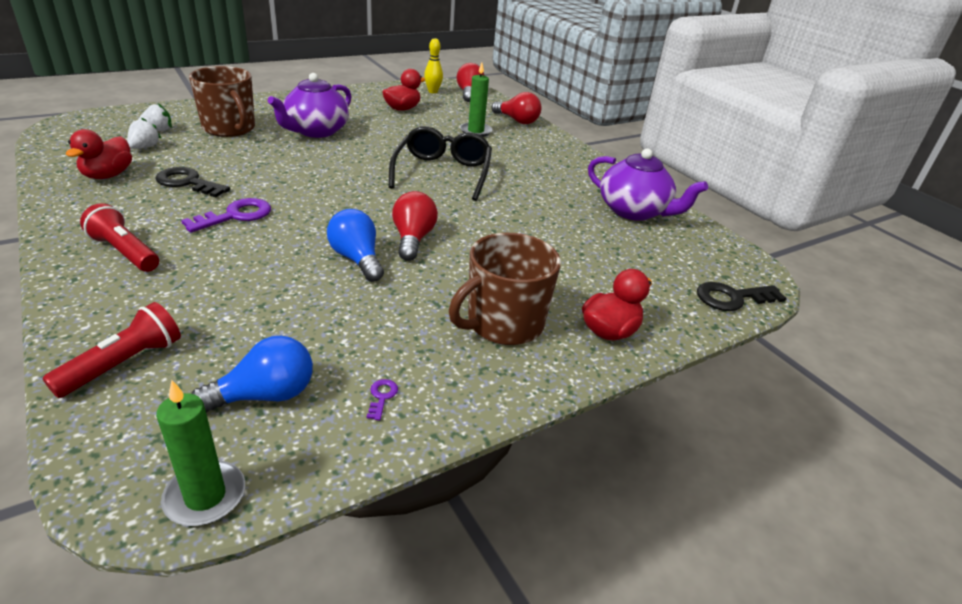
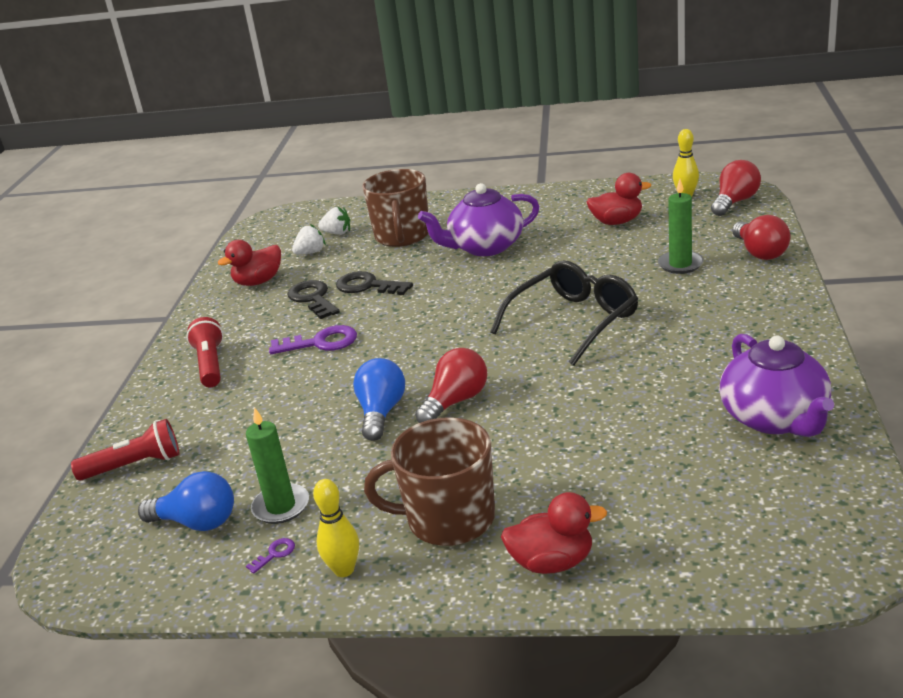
camera: 45 degrees right, 5 degrees down
green candle [156,380,245,526] -> green candle moved to [246,407,309,524]
black key [697,282,787,311] -> black key moved to [336,271,413,295]
none -> yellow bowling pin [313,479,359,577]

